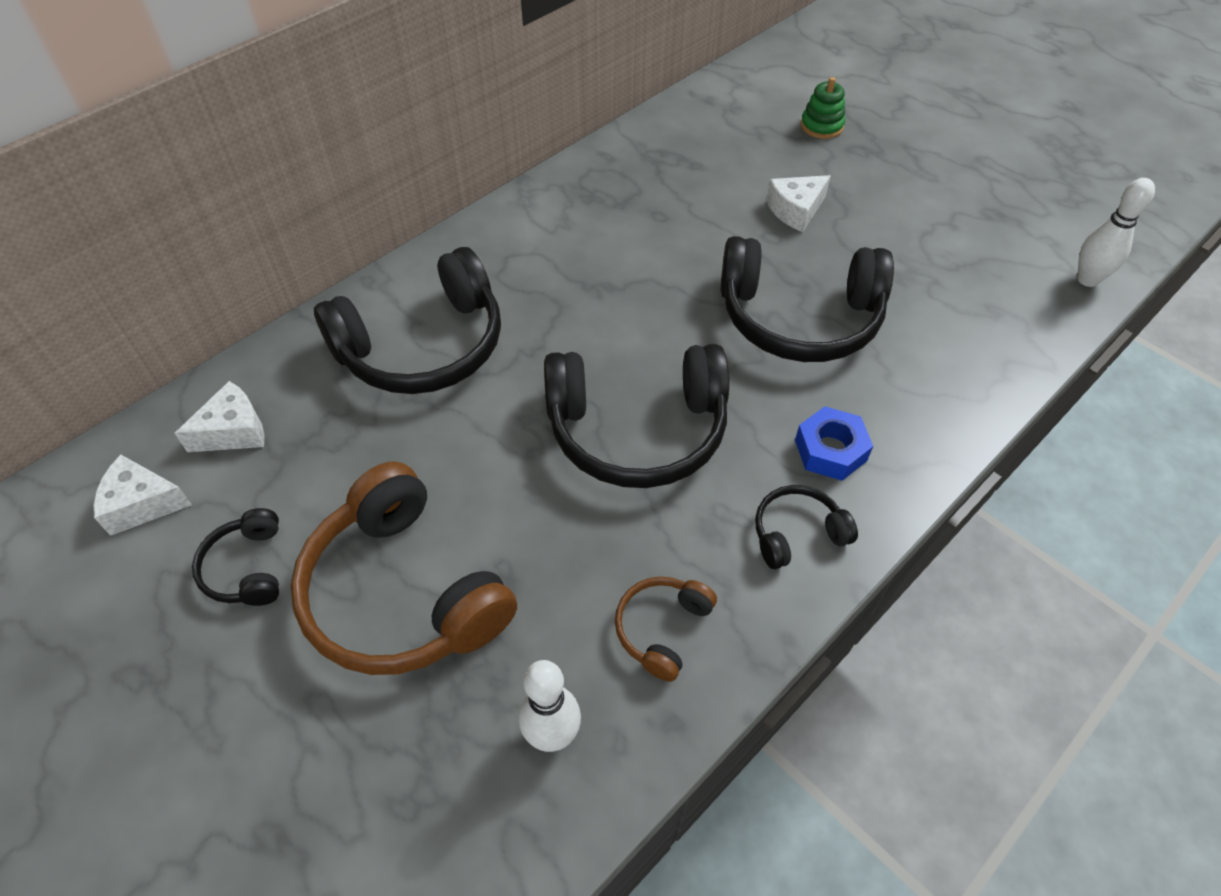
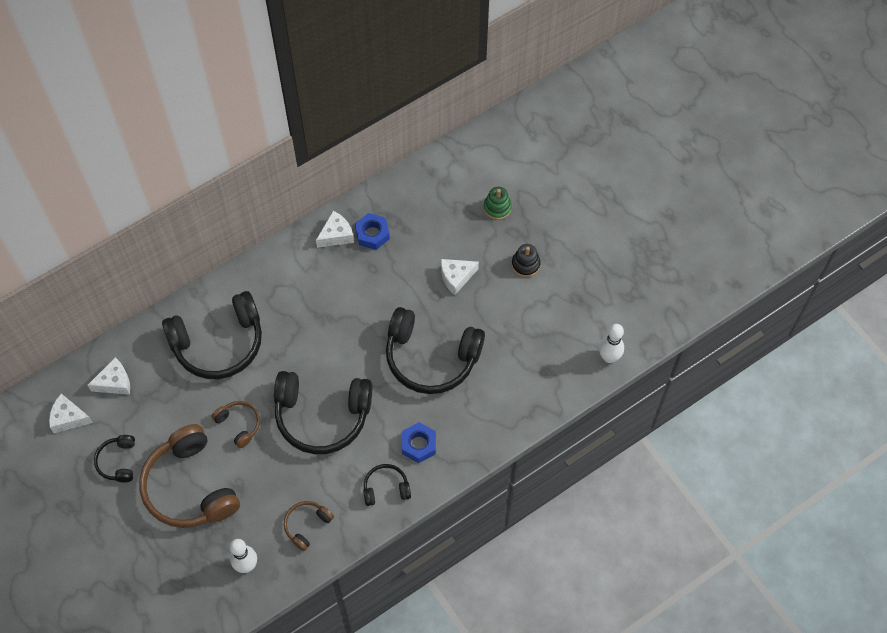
camera: 10 degrees right, 10 degrees up
none -> brown headphones [211,401,260,448]
none -> white cheese [316,211,354,248]
none -> blue nut [355,213,390,250]
none -> black stacking toy [512,244,541,277]

